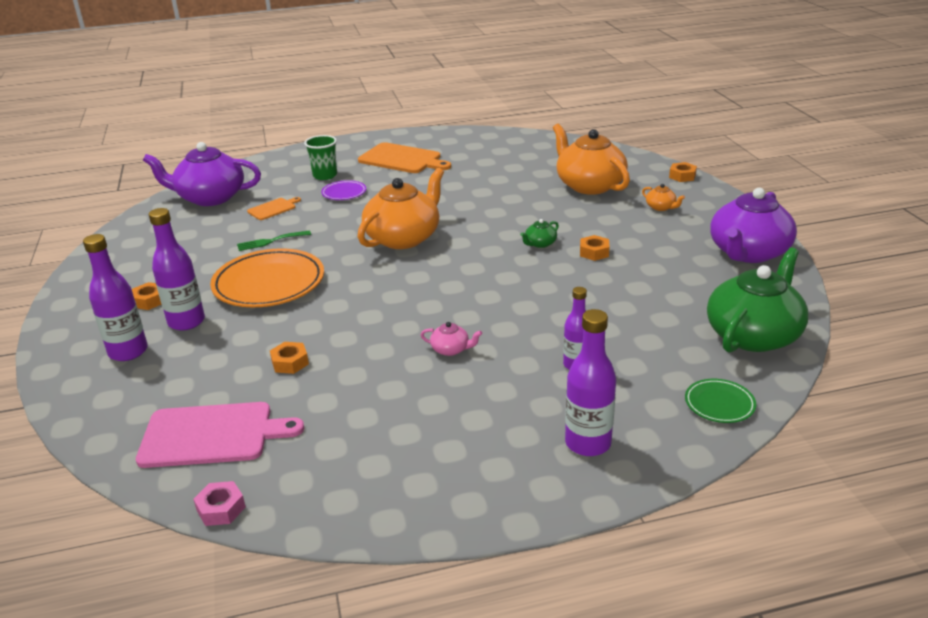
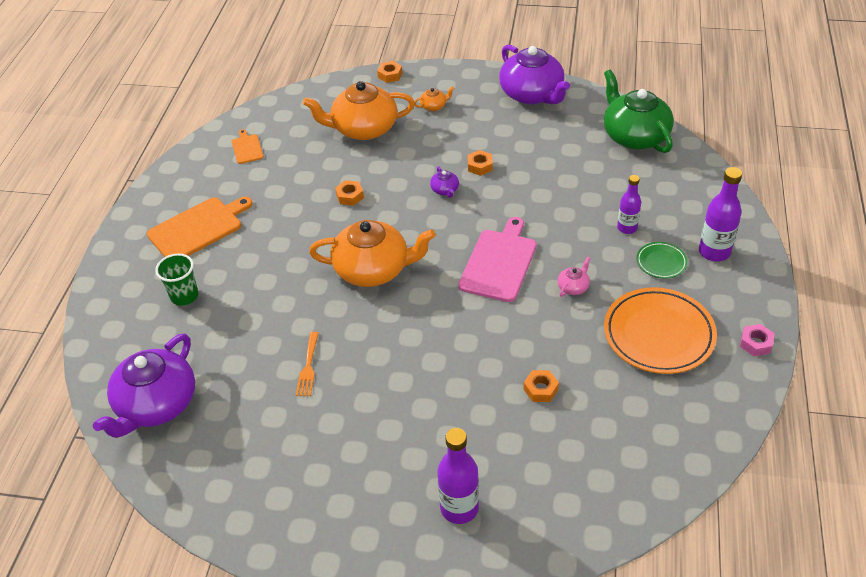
camera: 65 degrees left, 15 degrees up
orange nut [132,282,162,310] -> orange nut moved to [335,180,364,206]
pink cutting board [136,402,304,468] -> pink cutting board moved to [458,217,537,302]
purple bottle [149,208,205,331] -> none
pink nut [193,481,246,526] -> pink nut moved to [740,324,775,356]
orange plate [210,248,324,307] -> orange plate moved to [604,287,717,374]
green fork [237,230,311,251] -> orange fork [296,332,319,396]
orange cutting board [247,197,301,220] -> orange cutting board moved to [232,129,264,164]
purple plate [321,180,366,200] -> none
orange teapot [358,168,444,249] -> orange teapot turned 120 degrees clockwise [309,220,436,287]
green teapot [520,219,559,248] -> purple teapot [430,167,459,197]
green plate [685,379,756,423] -> green plate moved to [637,242,688,278]

